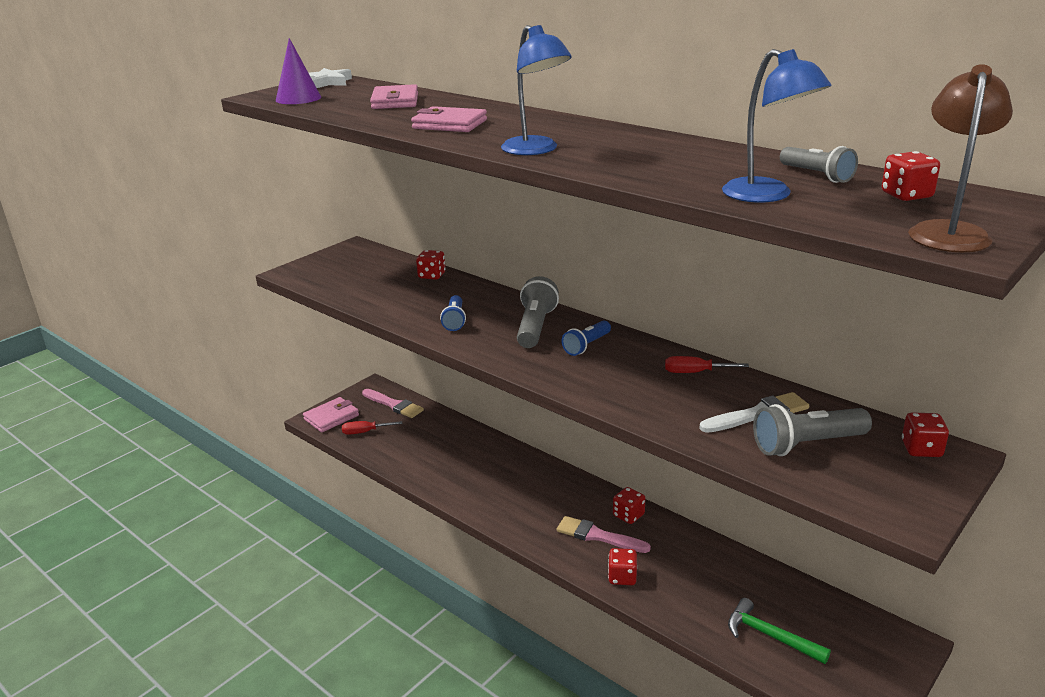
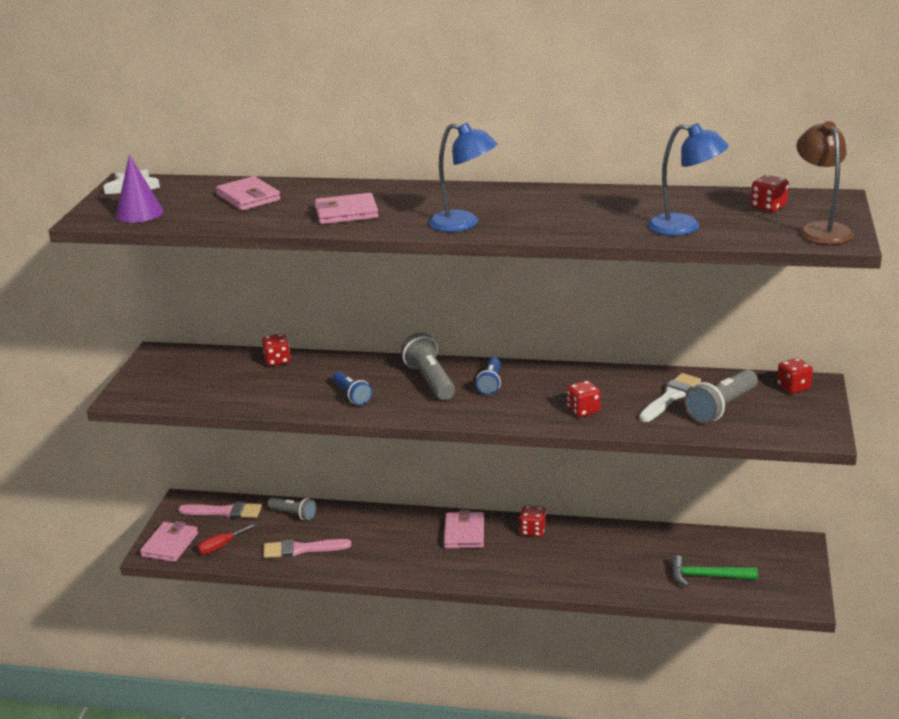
camera: 30 degrees left, 0 degrees up
pink brush [557,516,651,553] -> pink brush moved to [263,539,351,558]
red dice [608,548,637,585] -> red dice moved to [567,381,601,417]
red screwdriver [665,356,749,373] -> none
grey flashlight [780,146,858,183] -> grey flashlight moved to [268,497,316,520]
none -> pink wallet [444,510,484,548]

